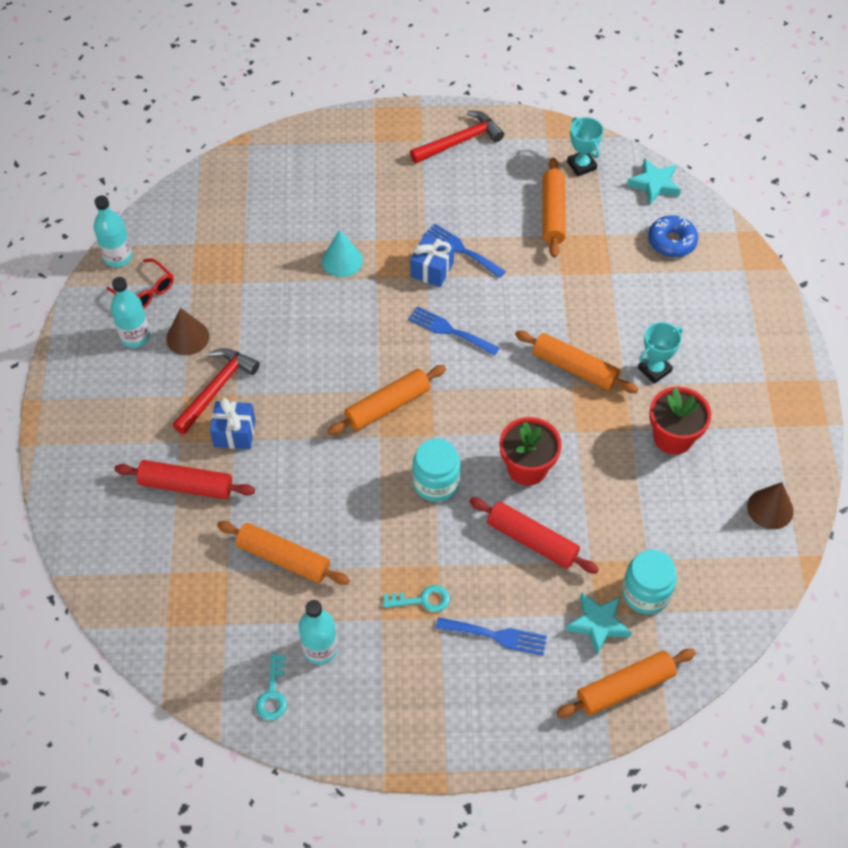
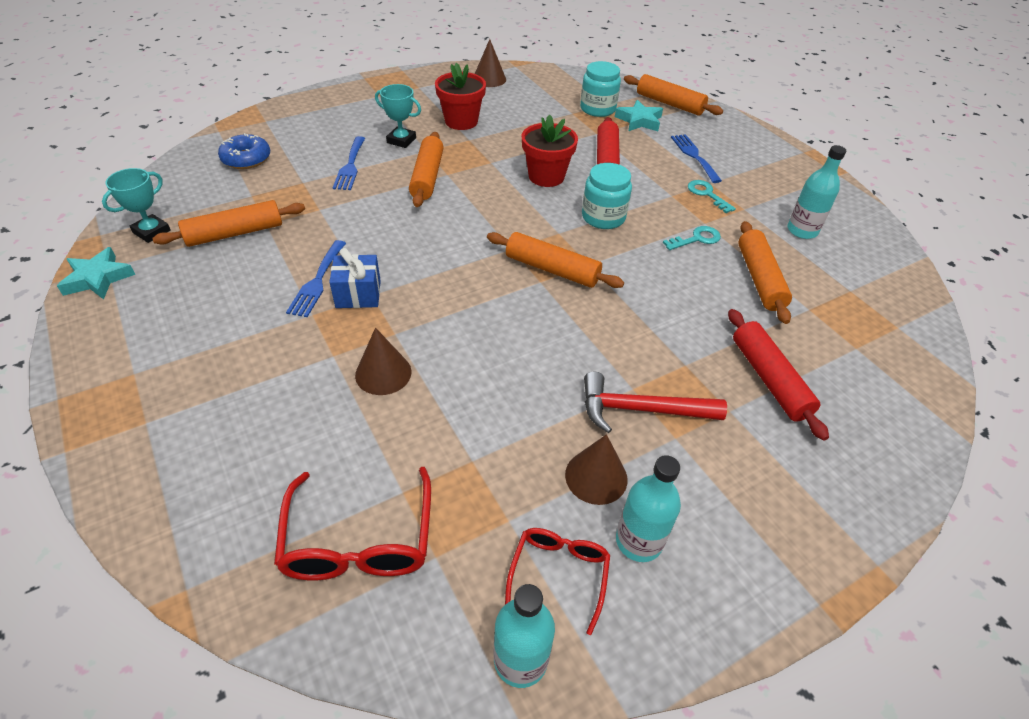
camera: 120 degrees left, 10 degrees down
blue gift [210,398,255,449] -> none
turquoise key [256,653,287,720] -> turquoise key moved to [663,226,721,250]
turquoise cone [322,230,363,277] -> brown cone [355,328,412,395]
blue fork [408,306,499,356] -> blue fork moved to [333,136,365,190]
red hammer [410,111,504,163] -> none
turquoise star [627,159,681,205] -> turquoise star moved to [57,247,136,299]
none -> red glasses [274,467,431,580]

